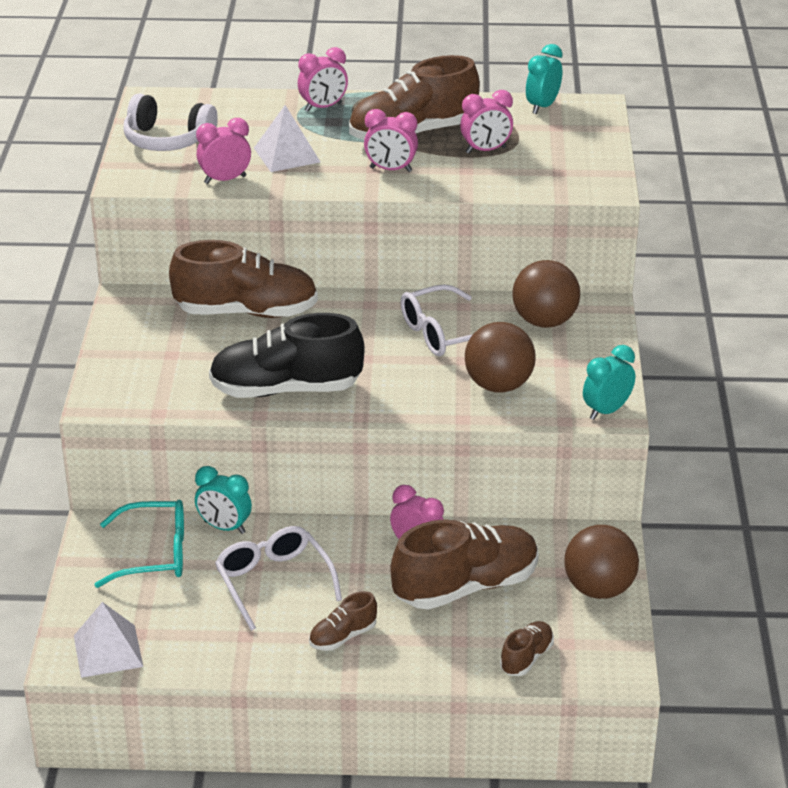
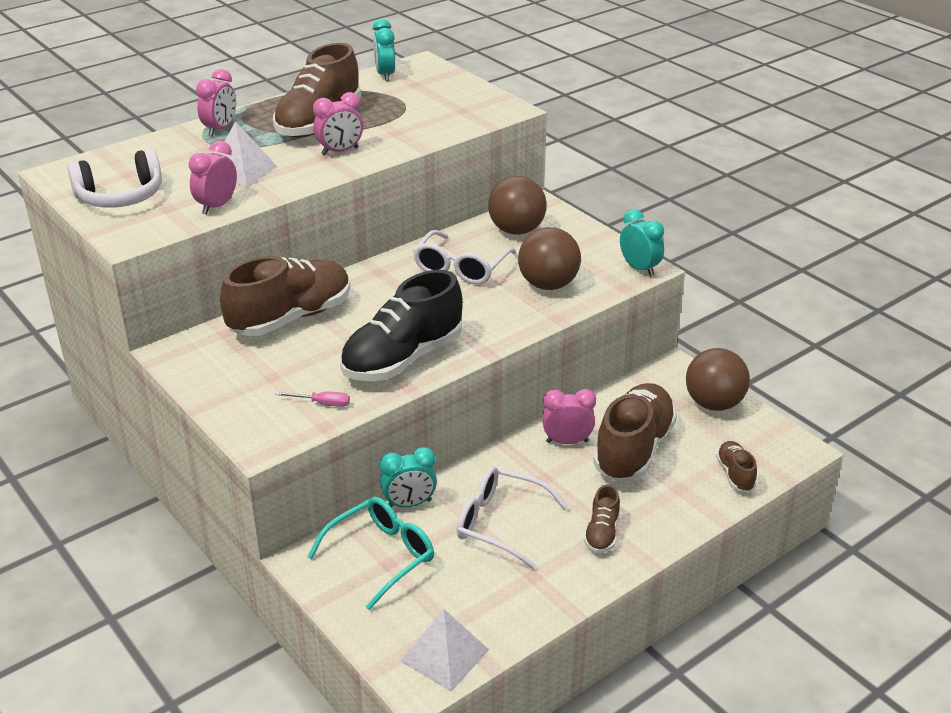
camera: 40 degrees left, 0 degrees up
pink clock [460,90,513,154] -> none
turquoise clock [583,345,635,420] -> turquoise clock turned 135 degrees clockwise [620,209,664,277]
none -> pink screwdriver [275,392,350,407]

